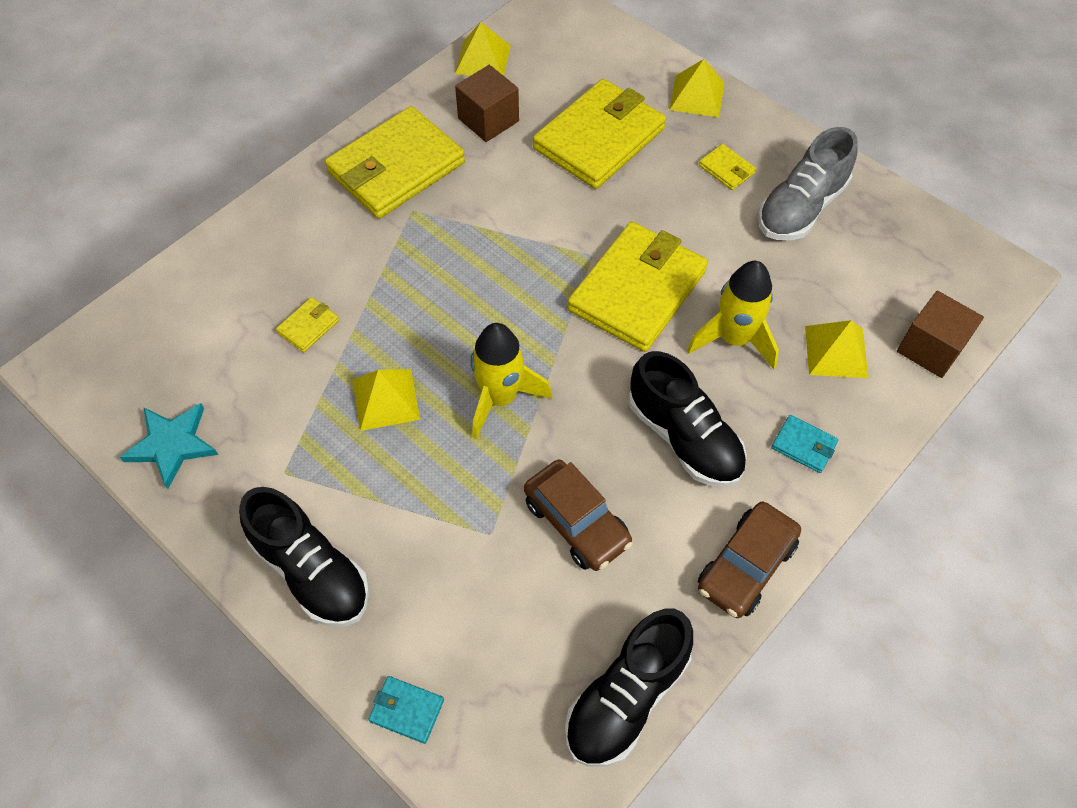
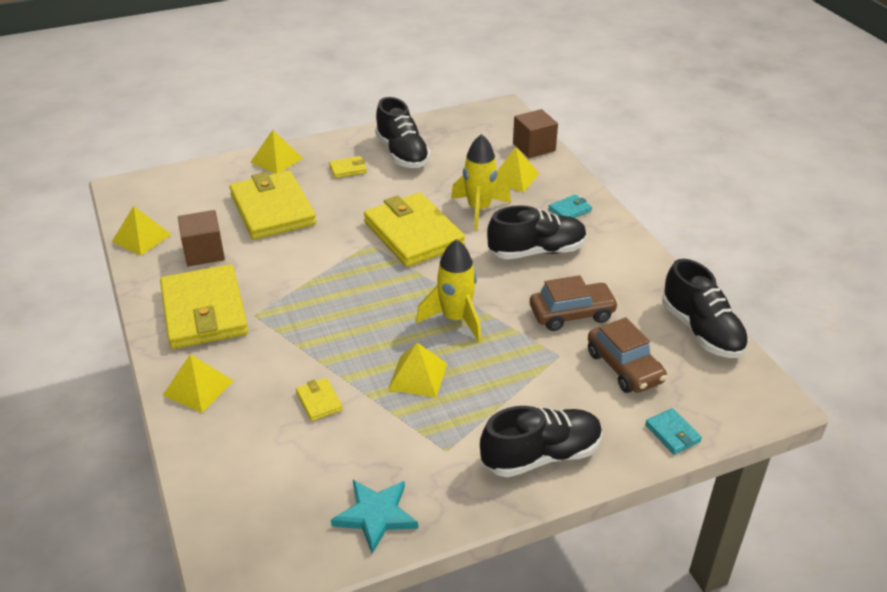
camera: 65 degrees left, 20 degrees down
turquoise wallet [368,676,444,744] -> turquoise wallet turned 75 degrees counterclockwise [645,408,702,455]
brown car [698,502,801,618] -> brown car moved to [588,317,667,393]
grey shoe [758,127,858,240] -> black shoe [375,97,431,168]
none -> yellow pyramid [163,354,233,413]

